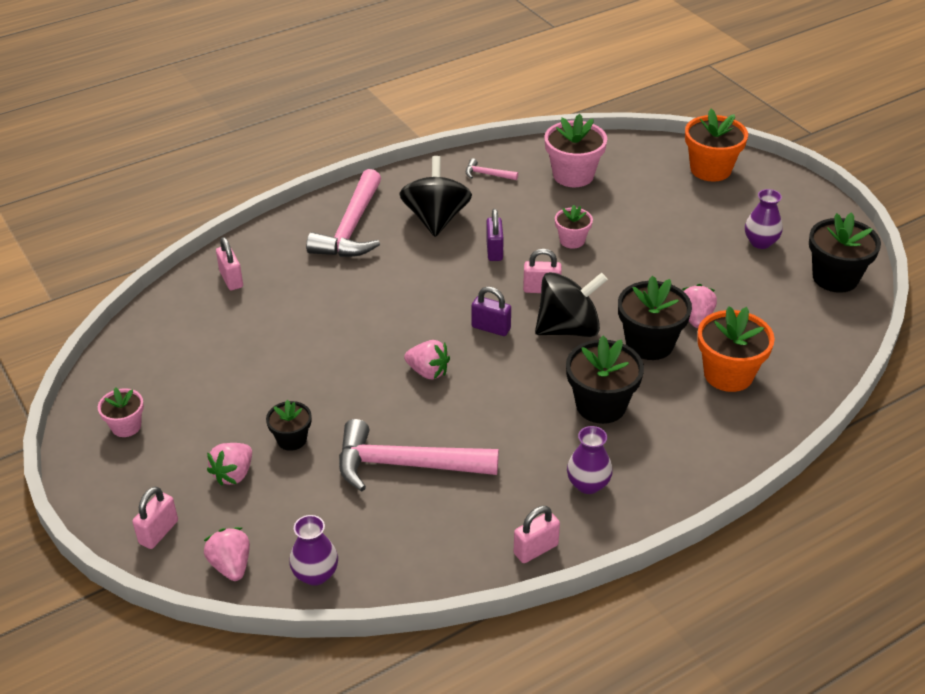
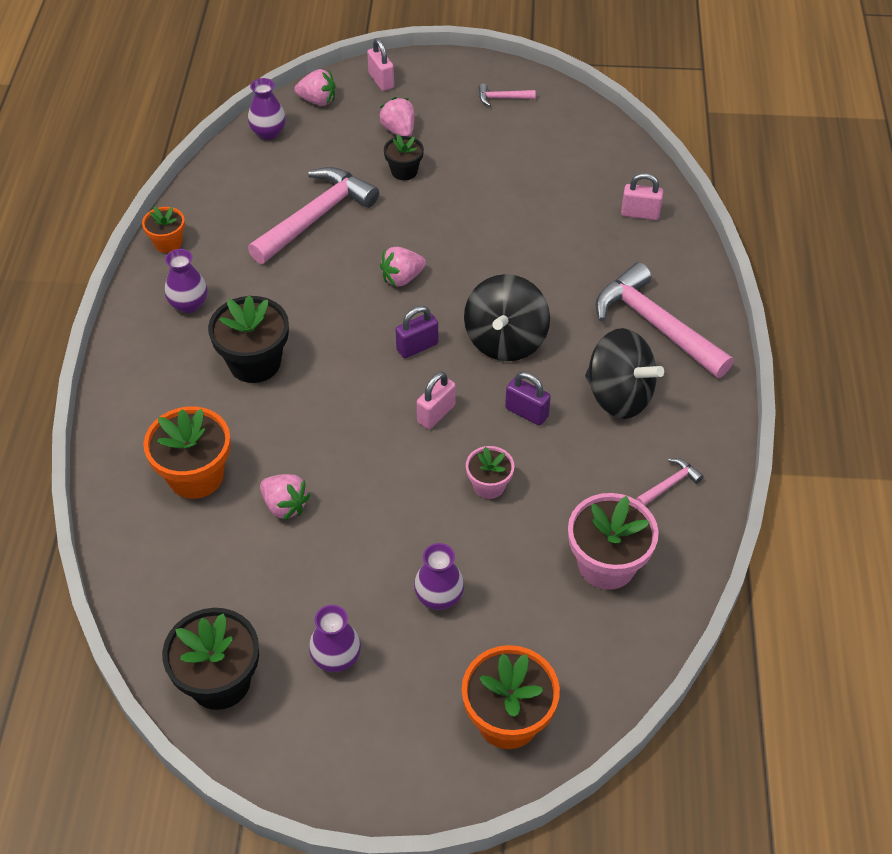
camera: 125 degrees right, 10 degrees up
pink flower pot [98,387,144,437] -> pink hammer [479,83,536,107]
pink padlock [514,506,560,563] -> orange flower pot [142,206,185,253]
black spinning top [535,272,608,337] -> black spinning top moved to [464,274,550,361]
black flower pot [618,275,692,360] -> none
none -> purple vase [414,543,464,610]

